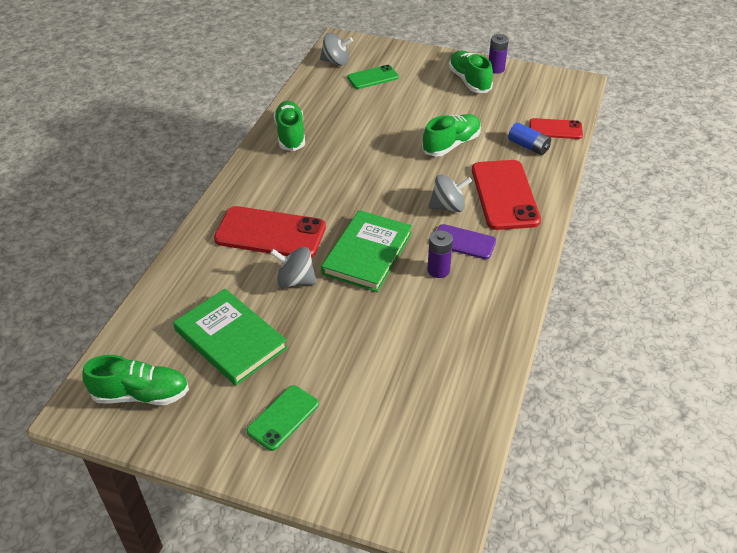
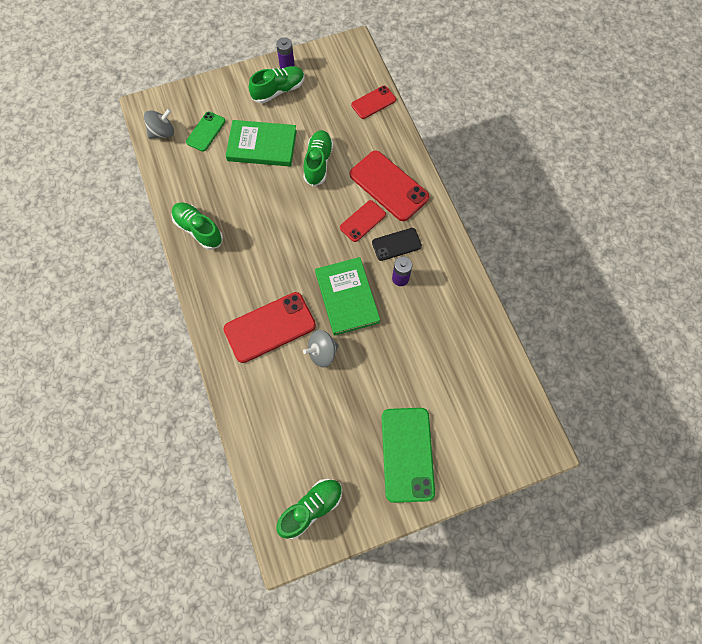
camera: 40 degrees left, 25 degrees up
green book [173,289,288,386] -> green book moved to [226,120,297,166]
green phone [246,385,319,451] -> green phone [382,408,435,503], size x1.75
grey spinning top [428,174,472,212] -> red phone [340,200,386,242]
purple phone [437,224,496,259] -> black phone [372,228,422,261]
green shoe [449,51,493,93] -> green shoe turned 120 degrees clockwise [249,66,305,103]
blue battery [508,123,551,155] -> none

